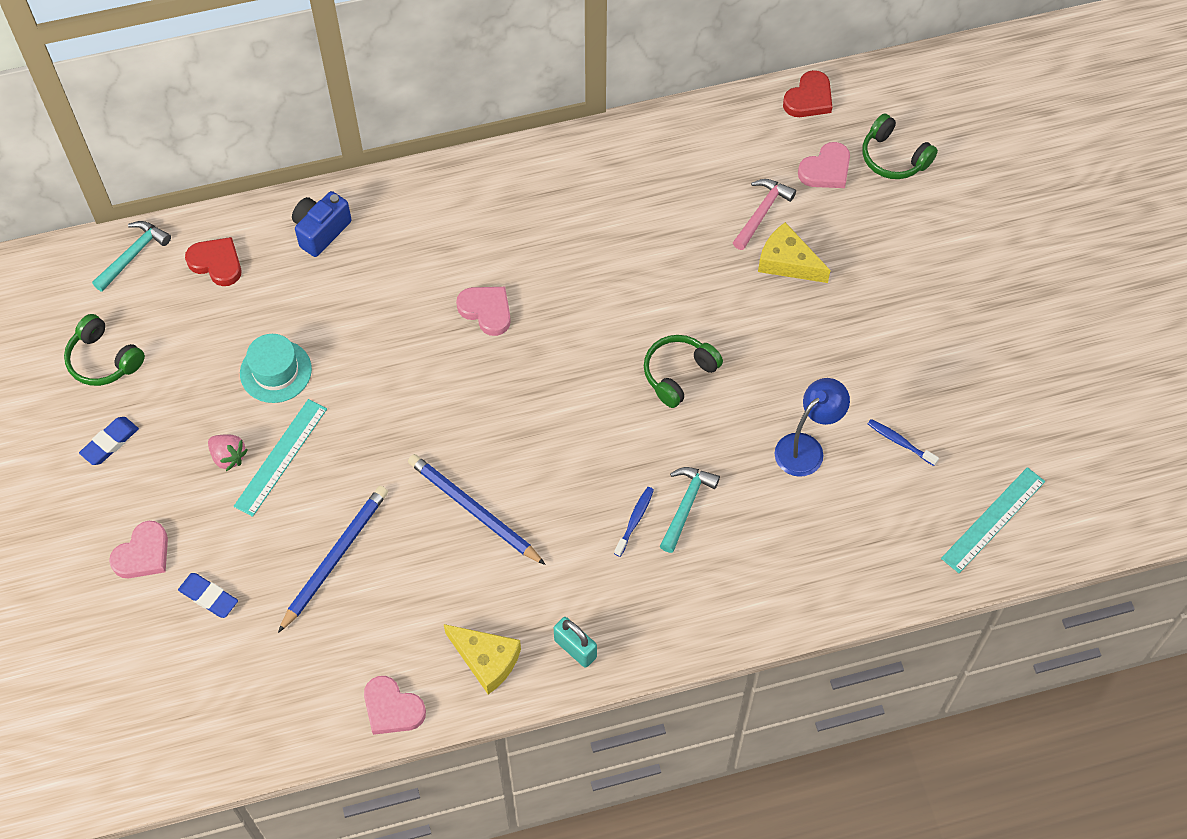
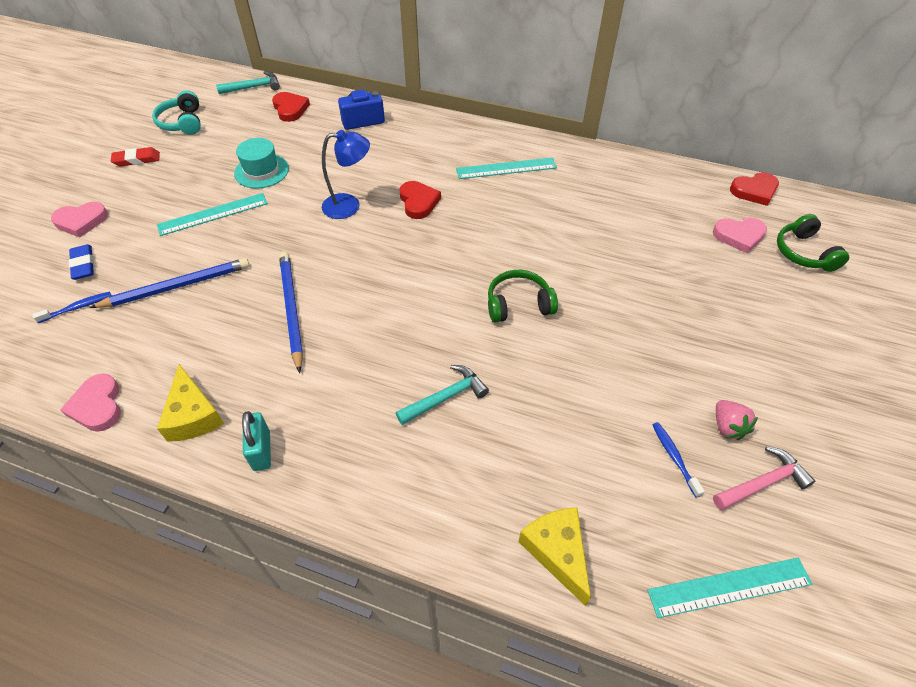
camera: 35 degrees right, 10 degrees down
green headphones [64,314,145,386] -> turquoise headphones [152,90,201,135]
blue eraser [79,417,139,465] -> red eraser [111,147,160,167]
pink strawberry [208,434,248,471] -> pink strawberry moved to [716,400,758,440]
pink heart [456,287,511,336] -> red heart [400,181,441,219]
blue toothbrush [614,487,654,557] -> blue toothbrush moved to [33,291,112,323]
pink hammer [733,179,796,250] -> pink hammer moved to [713,446,815,510]
yellow cheese [758,222,831,283] -> yellow cheese moved to [518,507,591,606]
blue lamp [775,378,850,477] -> blue lamp moved to [322,130,370,219]
none -> turquoise ruler [456,158,557,179]

